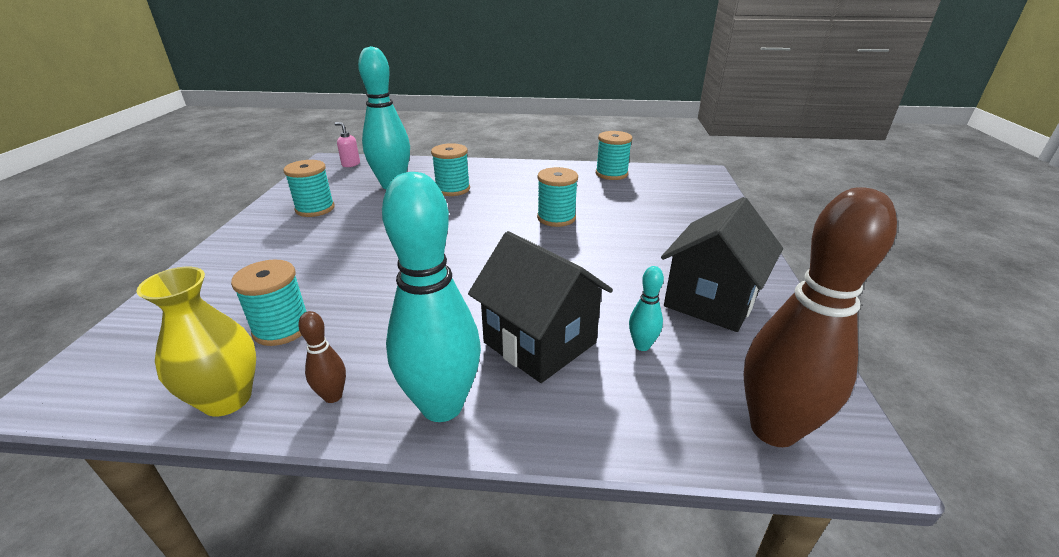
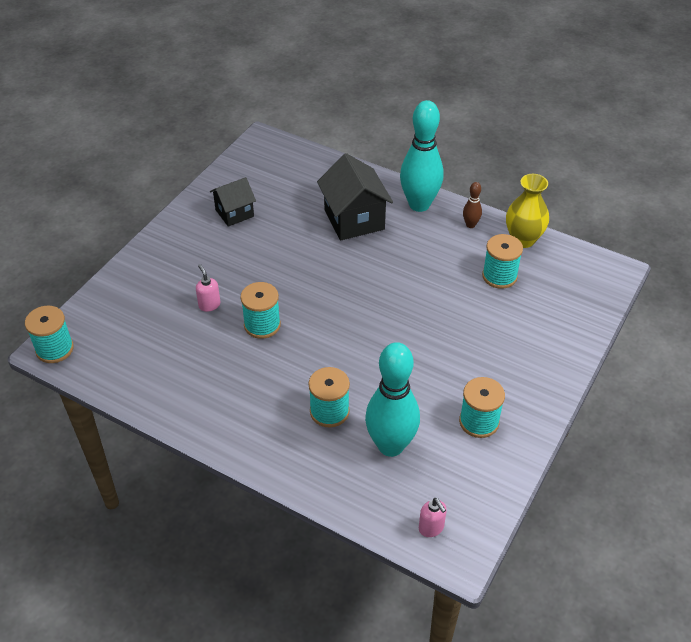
camera: 155 degrees left, 15 degrees up
turquoise spool [596,131,632,180] -> turquoise spool moved to [25,306,74,363]
turquoise bowling pin [629,266,664,351] -> none
black house [661,197,783,332] -> black house [210,177,256,227], size x0.62
brown bowling pin [744,187,897,447] -> none
none -> pink soap dispenser [196,264,220,312]

